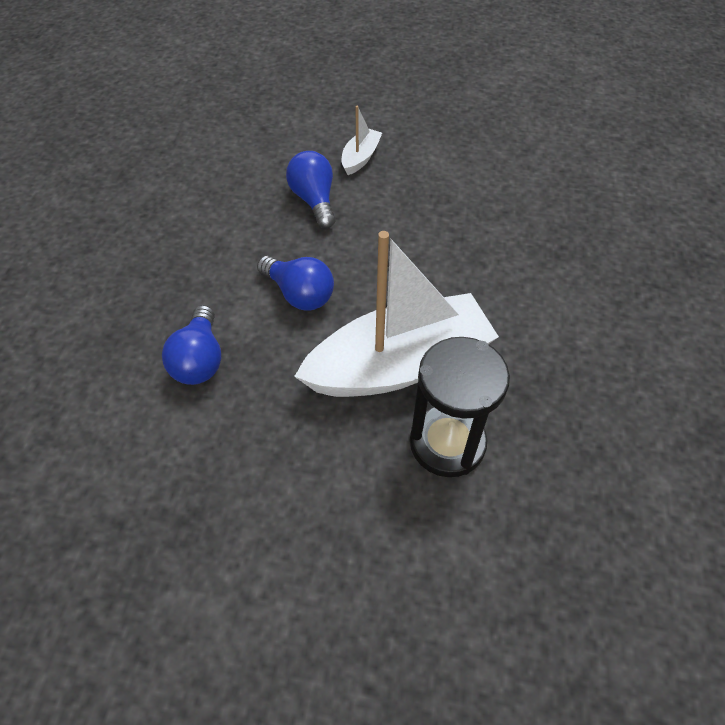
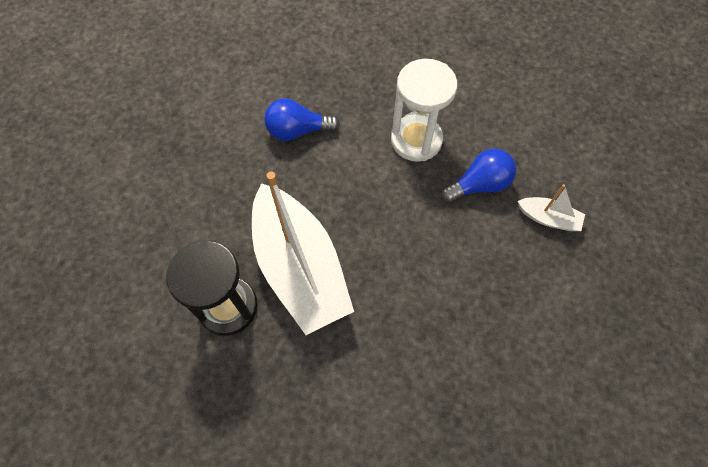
camera: 85 degrees right, 10 degrees up
blue light bulb [257,256,334,310] -> none
none -> white hourglass [391,59,458,162]

